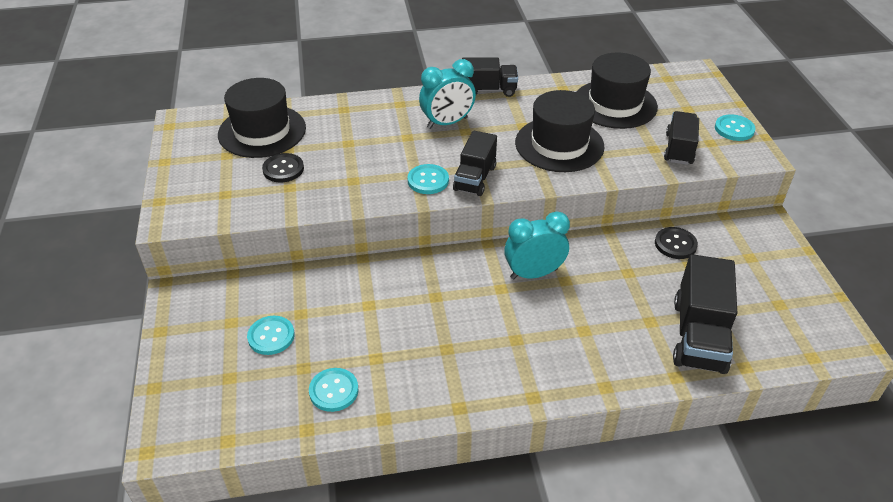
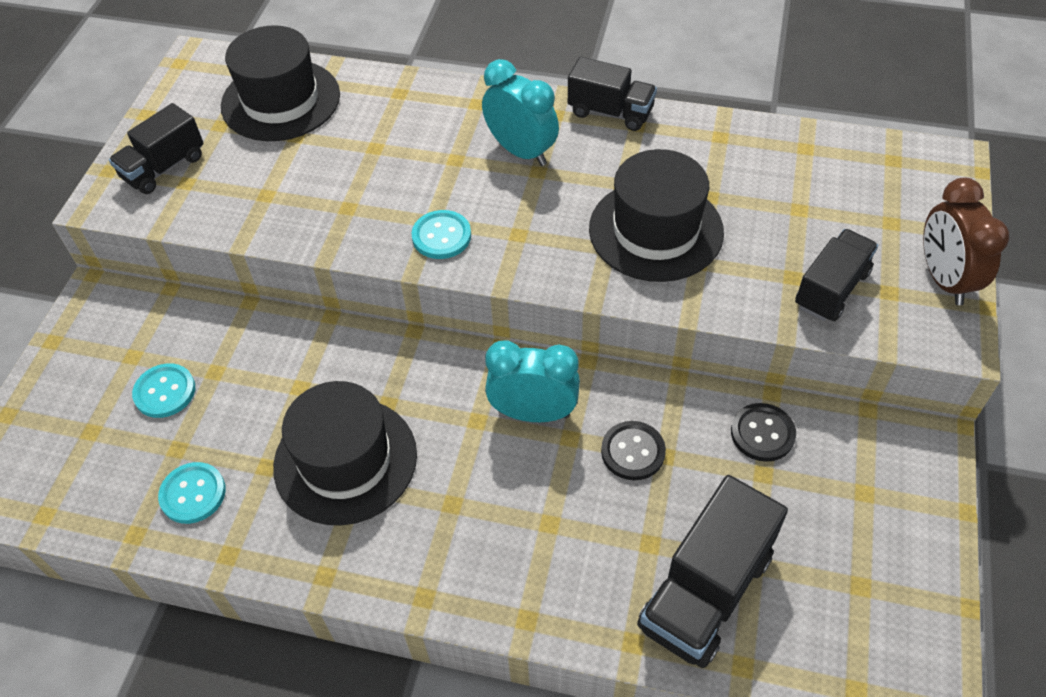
camera: 25 degrees right, 10 degrees up
black button [262,153,304,182] -> black button moved to [601,421,666,480]
turquoise clock [419,59,476,129] -> turquoise clock turned 135 degrees counterclockwise [482,59,559,166]
black truck [453,131,497,196] -> black truck moved to [109,103,204,194]
black hat [577,53,658,129] -> black hat moved to [273,381,417,525]
turquoise button [715,114,756,141] -> brown clock [923,178,1009,305]

